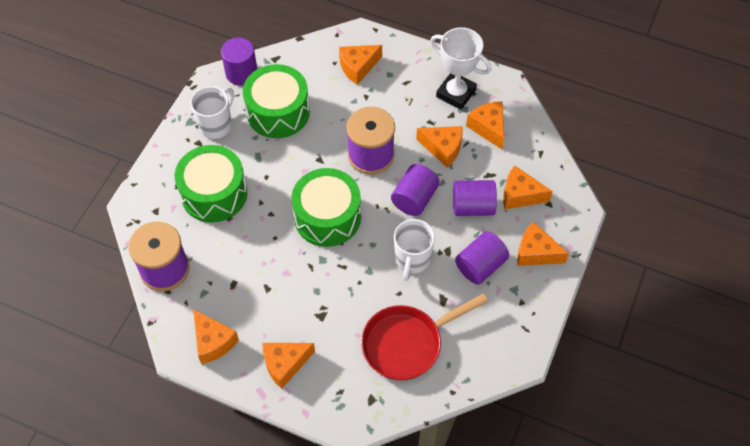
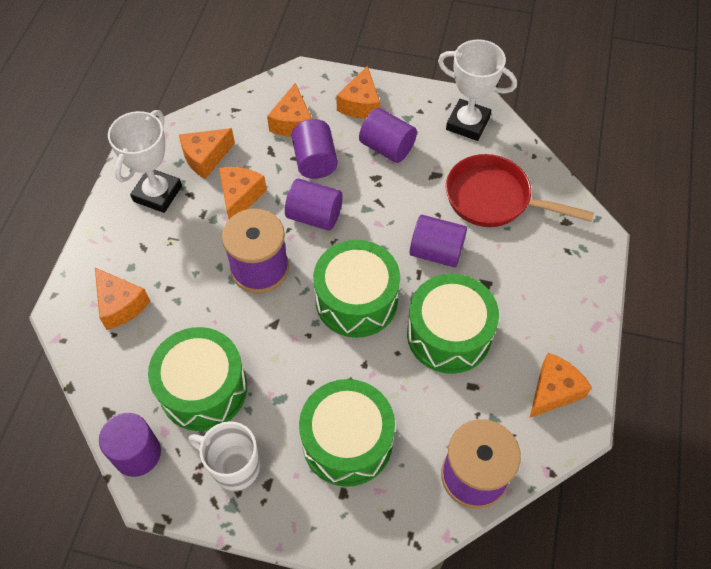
camera: 100 degrees left, 0 degrees up
orange cheese [262,343,315,389] -> none
red pan [361,294,488,380] -> red pan turned 150 degrees clockwise [446,154,594,227]
white mug [394,219,435,281] -> none
none -> green drum [407,273,499,374]
none -> purple cylinder [410,215,467,267]
none -> white trophy [438,39,517,141]

